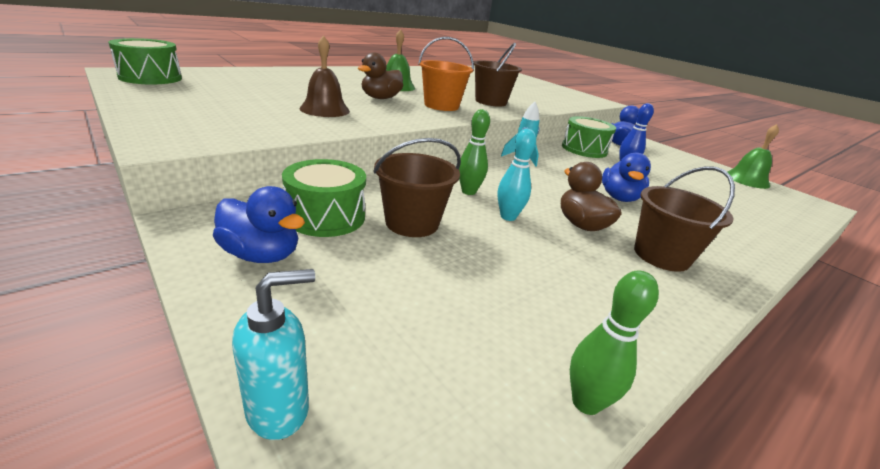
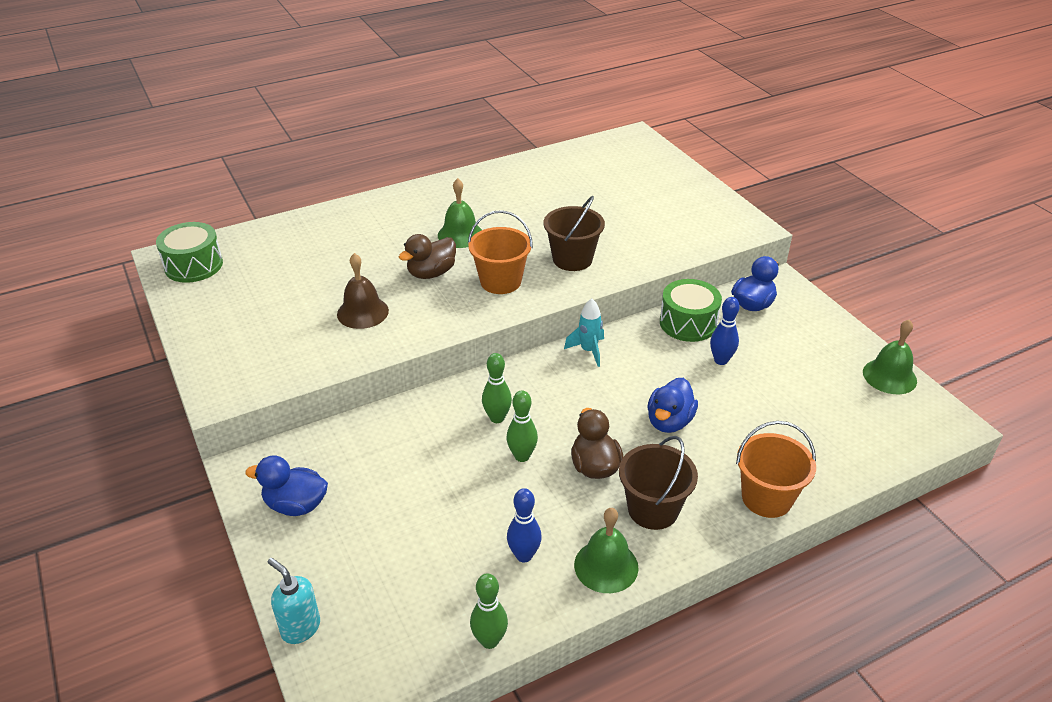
camera: 15 degrees right, 10 degrees up
blue duck [213,186,305,263] -> blue duck turned 150 degrees clockwise [245,456,328,516]
turquoise soap dispenser [232,269,315,440] -> turquoise soap dispenser turned 120 degrees counterclockwise [268,558,320,644]
green drum [282,159,366,237] -> none
brown bucket [373,138,461,237] -> none
turquoise bowling pin [497,129,536,221] -> green bowling pin [506,390,538,462]
none -> blue bowling pin [507,488,542,563]
none -> green bell [574,508,639,593]
none -> orange bucket [736,421,816,518]

